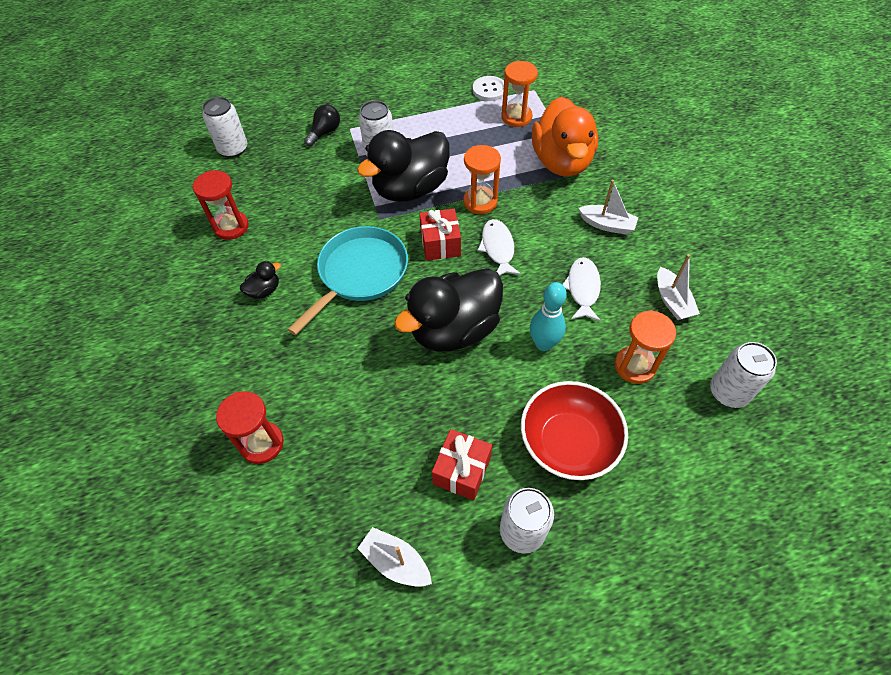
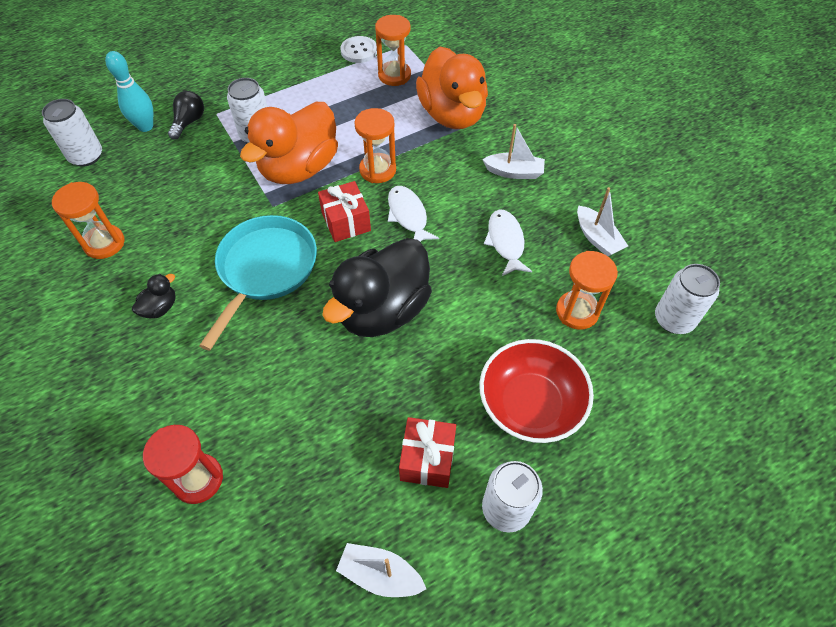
camera: 15 degrees left, 0 degrees up
red hourglass [193,170,249,240] -> orange hourglass [52,182,124,259]
black duck [357,130,449,202] -> orange duck [240,102,338,184]
turquoise bowling pin [530,282,567,351] -> turquoise bowling pin moved to [105,51,153,132]

